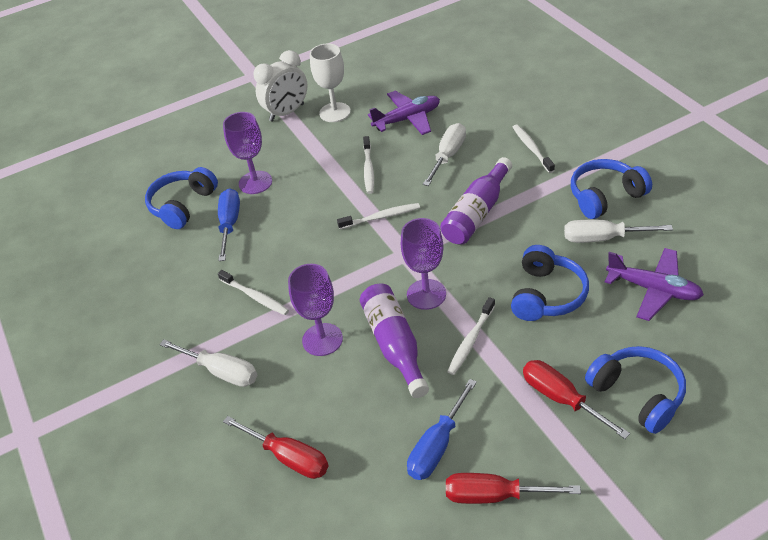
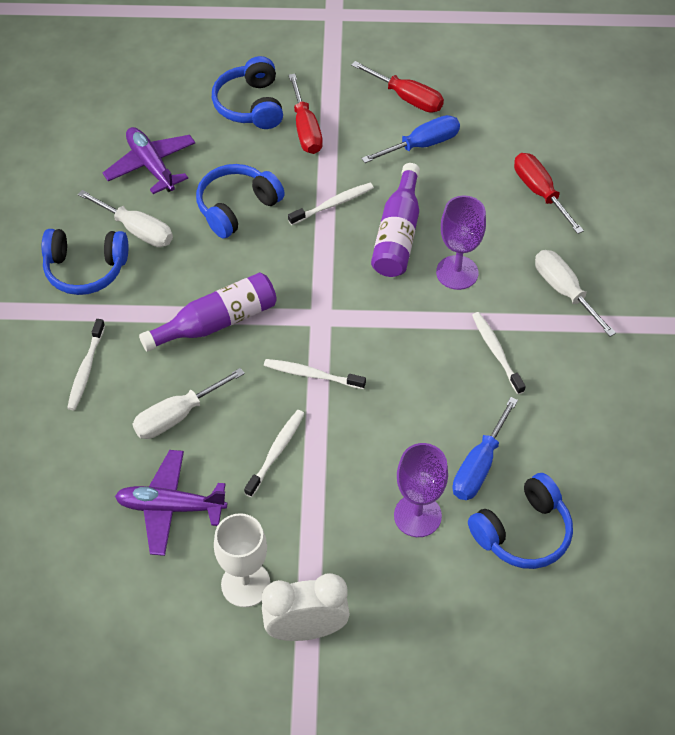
camera: 155 degrees left, 10 degrees up
purple goblet [401,218,446,310] -> none

